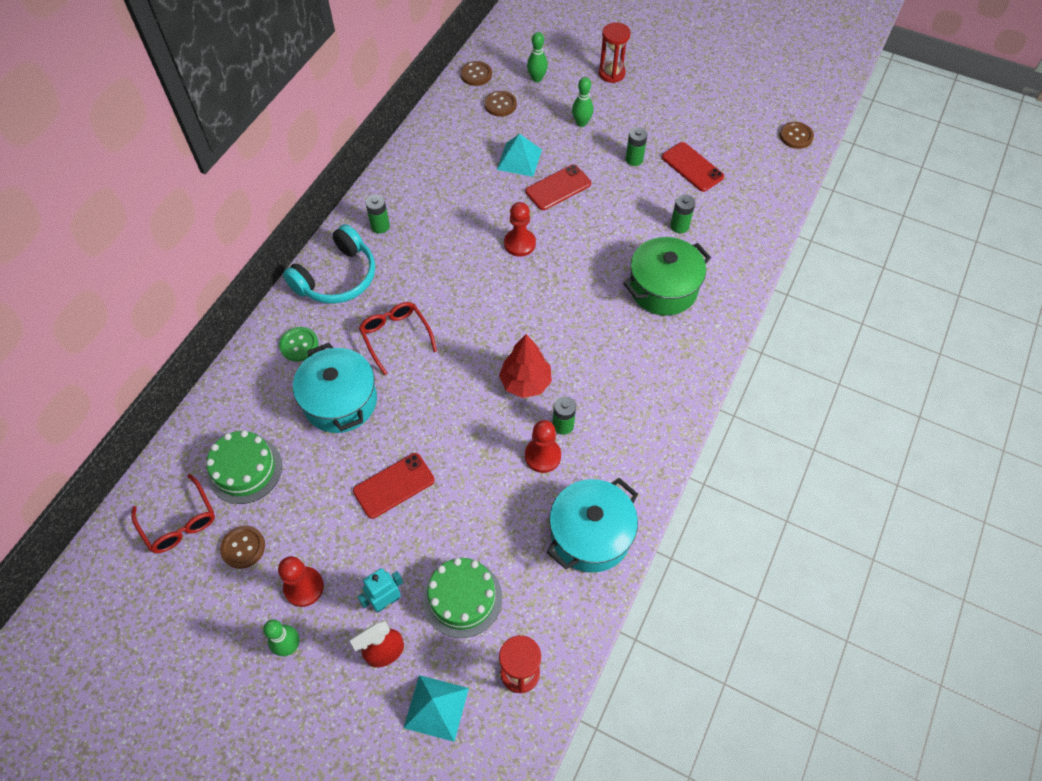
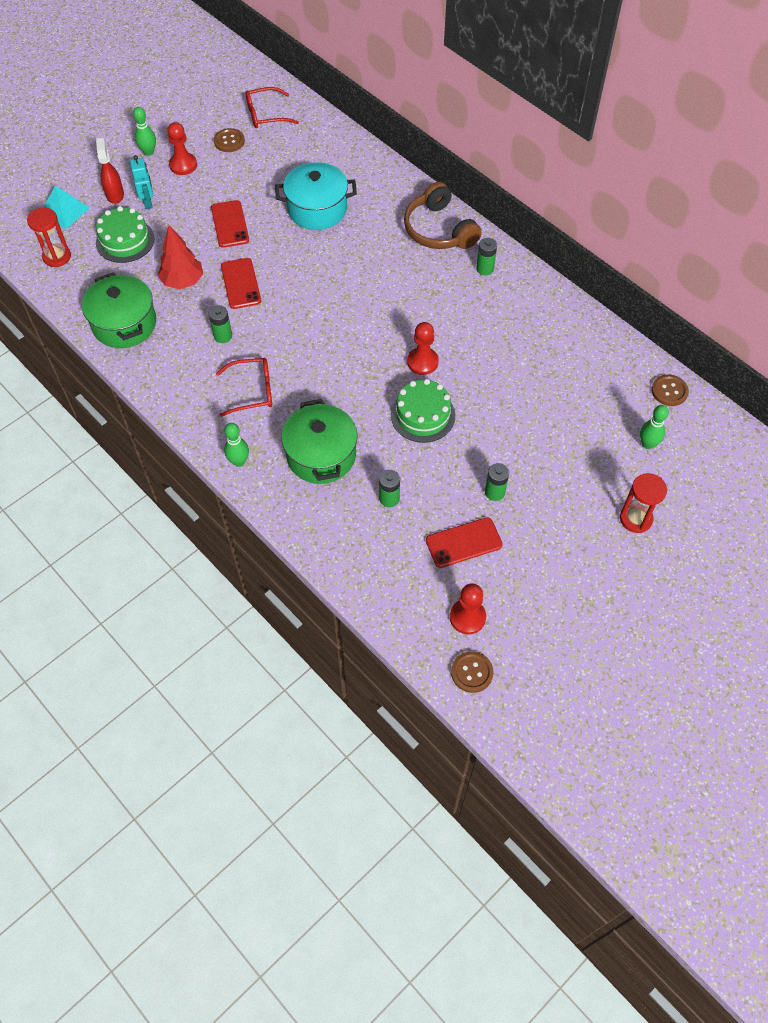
camera: 110 degrees right, 0 degrees up
green cake [206,430,282,504] -> green cake moved to [391,379,456,443]
green button [279,327,319,361] -> none
turquoise headphones [283,224,375,304] -> brown headphones [404,182,482,249]
red glasses [359,302,437,375] -> red glasses moved to [216,358,272,417]
brown button [484,91,517,117] -> none
turquoise pyramid [497,134,542,177] -> none
red tree [499,334,552,398] -> red tree moved to [158,225,203,289]
red phone [525,165,591,210] -> red phone moved to [221,258,261,309]
red pawn [525,420,561,473] -> red pawn moved to [450,584,486,634]
turquoise pot [547,478,638,573] -> green pot [82,272,156,348]
green bowling pin [572,77,593,127] -> green bowling pin moved to [224,423,249,467]

